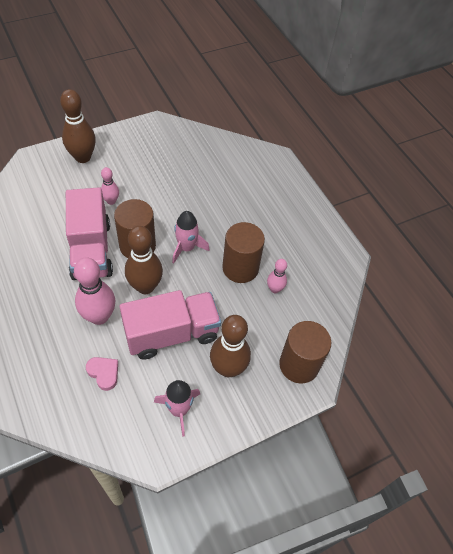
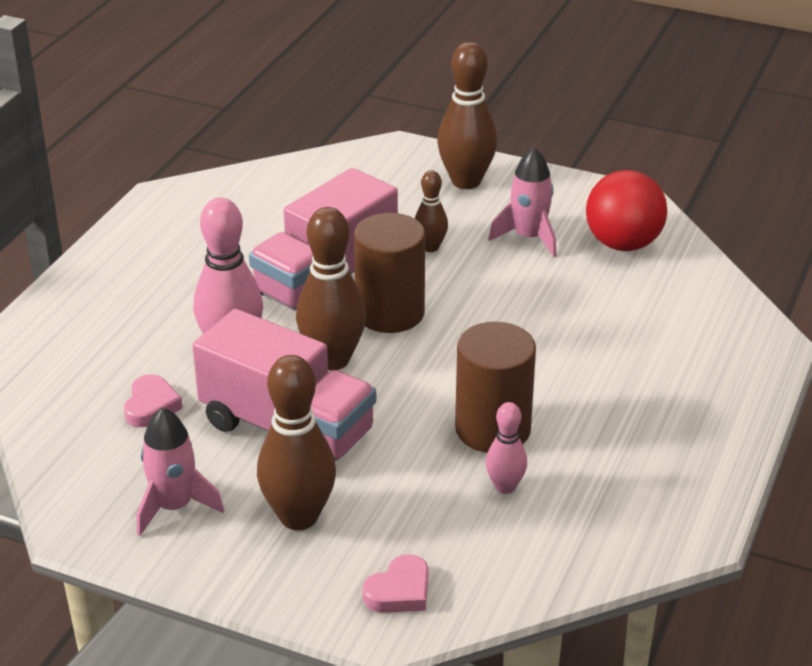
camera: 55 degrees right, 20 degrees down
pink bowling pin [101,167,119,205] -> brown bowling pin [415,170,448,252]
pink rocket [172,211,209,264] -> pink rocket moved to [488,147,556,257]
brown cylinder [279,321,331,383] -> pink heart [363,554,428,613]
none -> red ball [586,170,667,251]

